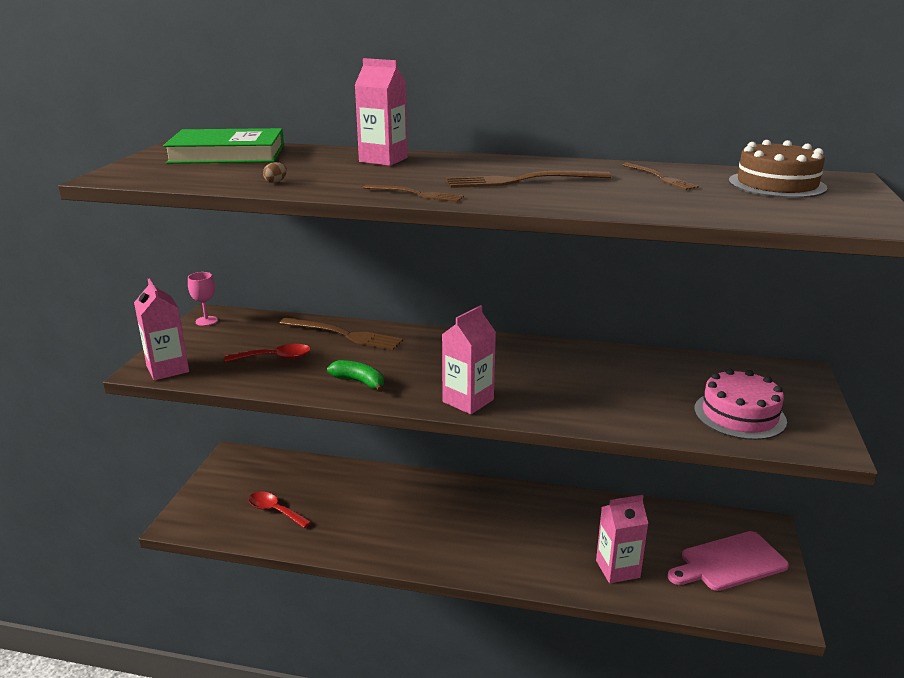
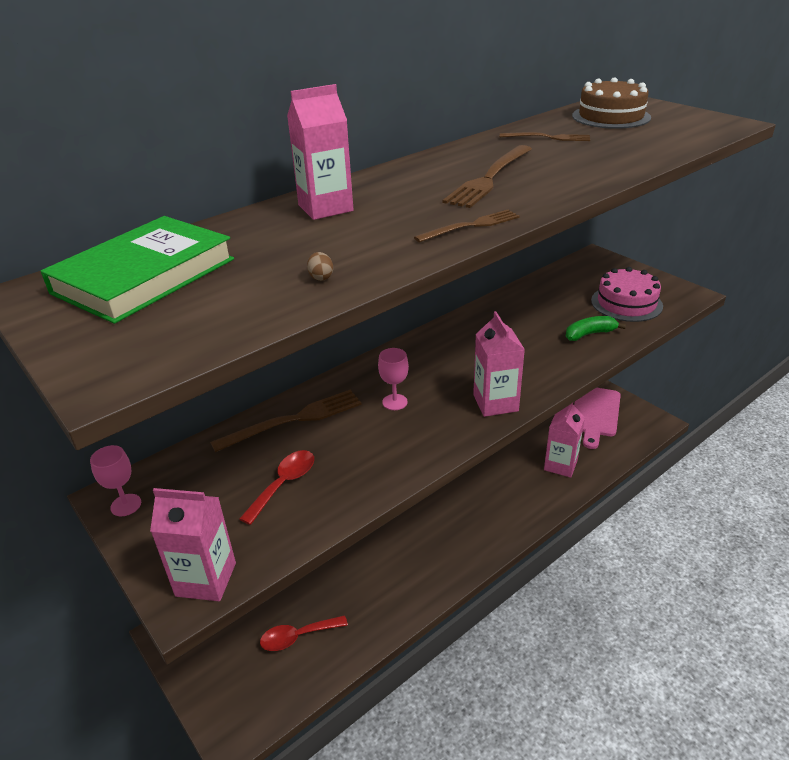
camera: 50 degrees left, 10 degrees up
green banana [327,360,384,392] -> green banana moved to [566,316,626,341]
none -> pink goblet [378,348,409,410]

